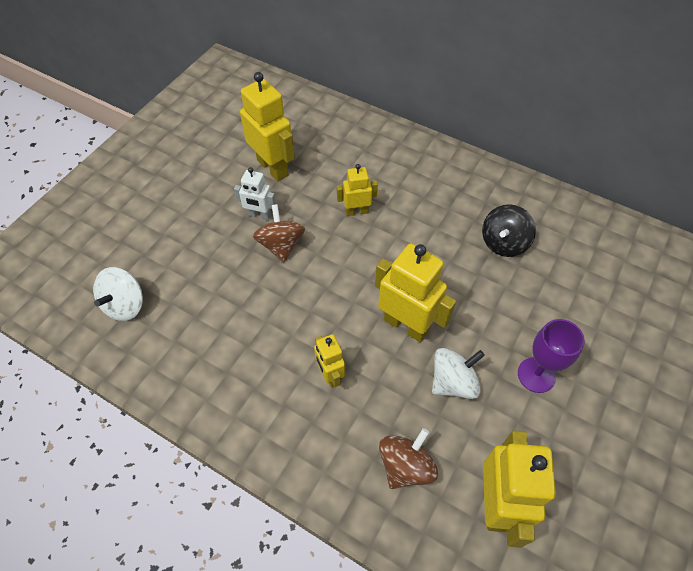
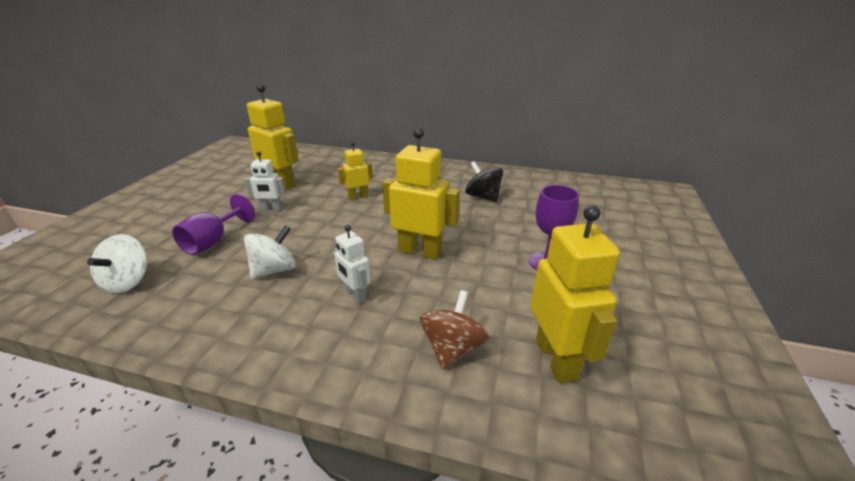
camera: 15 degrees left, 25 degrees down
brown spinning top [253,204,305,262] -> none
yellow robot [314,334,345,388] -> white robot [334,225,371,304]
white spinning top [432,348,485,399] -> white spinning top moved to [244,225,296,279]
black spinning top [482,204,536,257] -> black spinning top turned 120 degrees clockwise [465,161,503,202]
none -> purple goblet [172,194,255,255]

